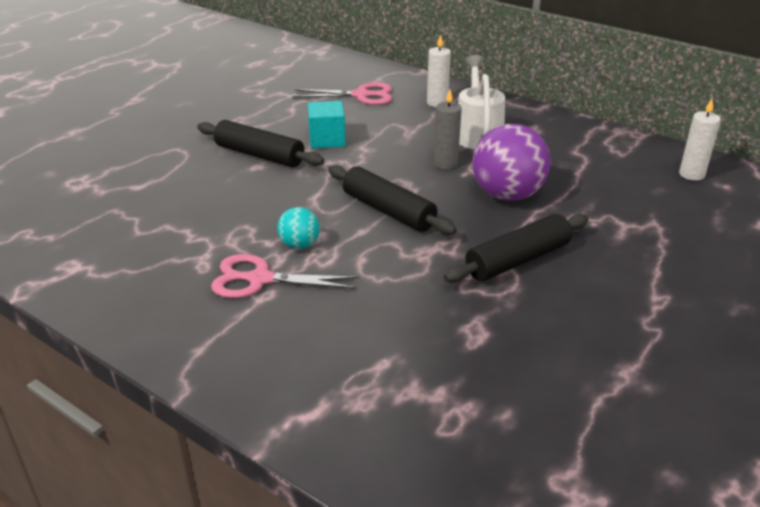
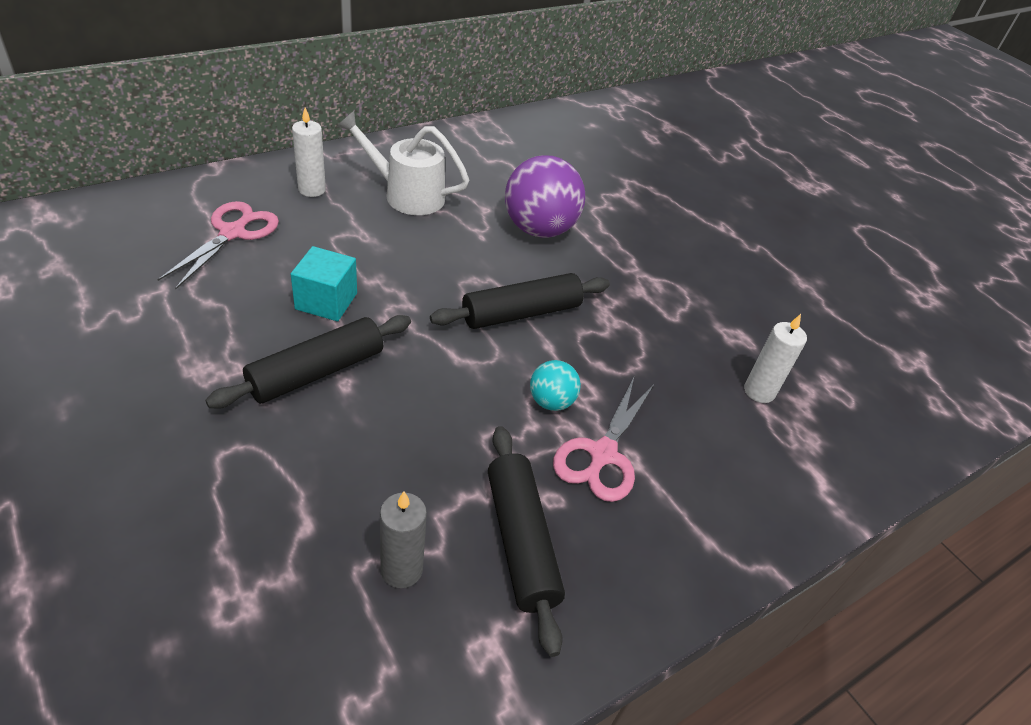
camera: 75 degrees left, 10 degrees up
grey candle [434,89,462,169] -> grey candle moved to [380,491,427,588]
black rolling pin [444,214,588,283] -> black rolling pin moved to [488,426,565,657]
white candle [679,99,721,181] -> white candle moved to [744,314,807,403]

